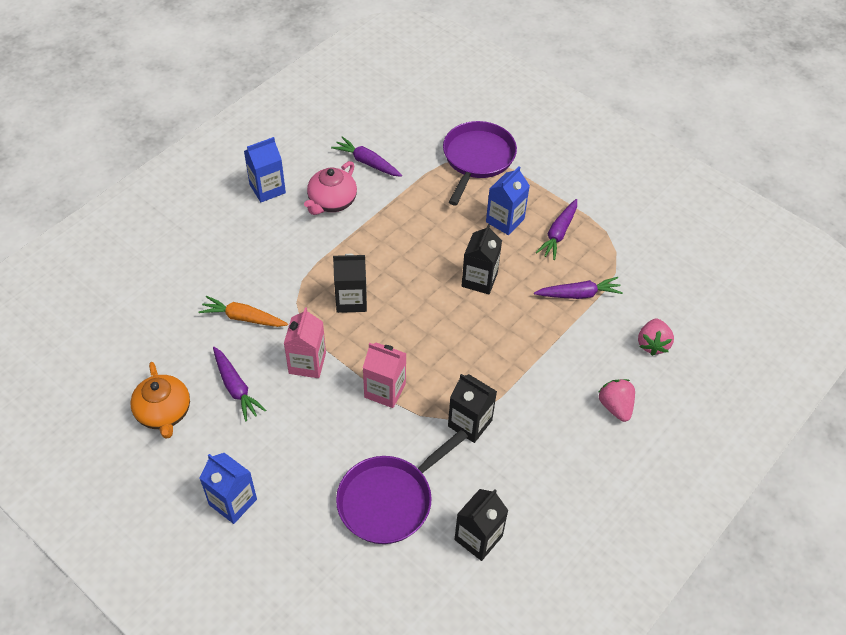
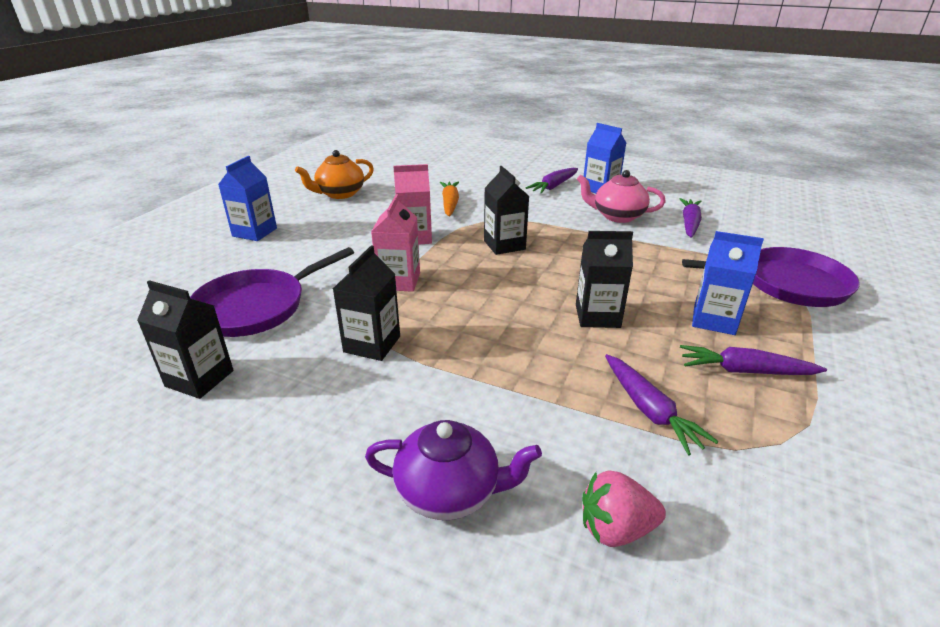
camera: 75 degrees right, 20 degrees down
purple carrot [213,347,266,421] -> purple carrot moved to [526,168,578,194]
purple pan [336,429,468,544] -> purple pan turned 75 degrees counterclockwise [190,247,354,337]
pink strawberry [599,379,635,422] -> purple teapot [365,420,542,520]

